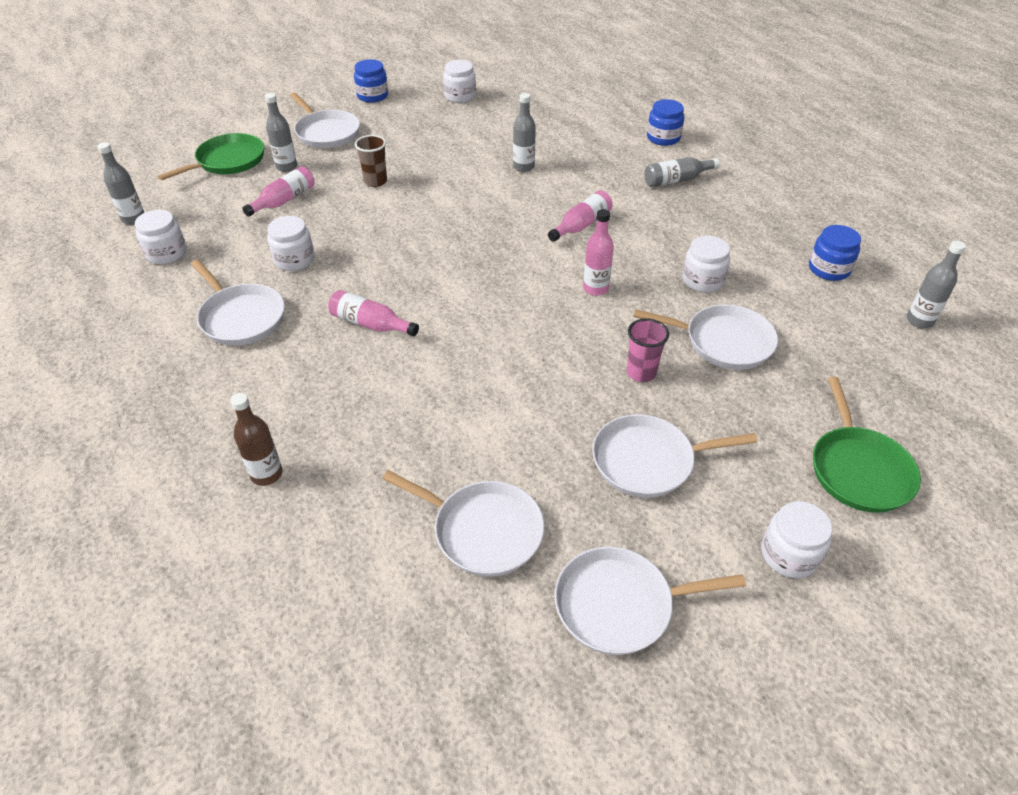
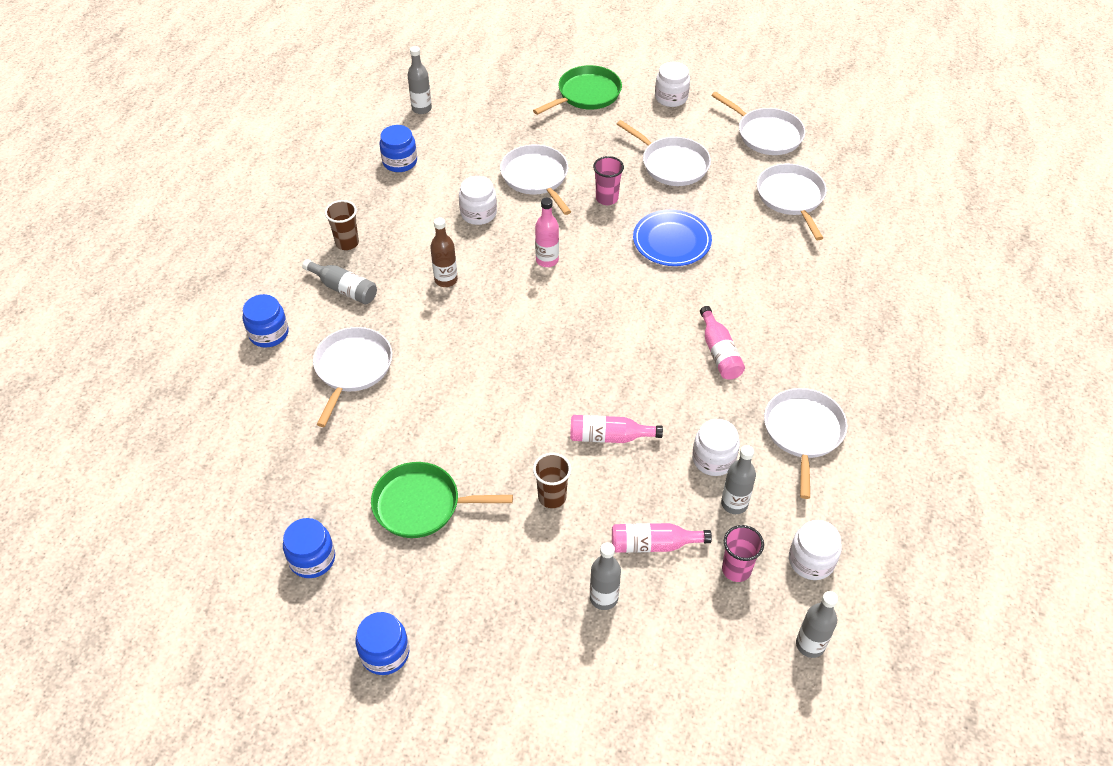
camera: 130 degrees left, 5 degrees up
green pan [158,133,264,180] -> green pan moved to [371,462,513,538]
brown bottle [230,393,283,486] -> brown bottle moved to [430,217,458,287]
white pan [290,93,360,148] -> white pan moved to [313,327,392,427]
white jar [443,60,476,103] -> blue jar [283,518,335,578]
grey bottle [513,93,536,172] -> grey bottle moved to [721,445,756,514]
pink bottle [548,190,613,242] -> pink bottle moved to [570,415,663,443]
none -> brown cup [325,200,359,250]
none -> blue plate [633,210,712,266]
none -> pink cup [722,525,764,582]

